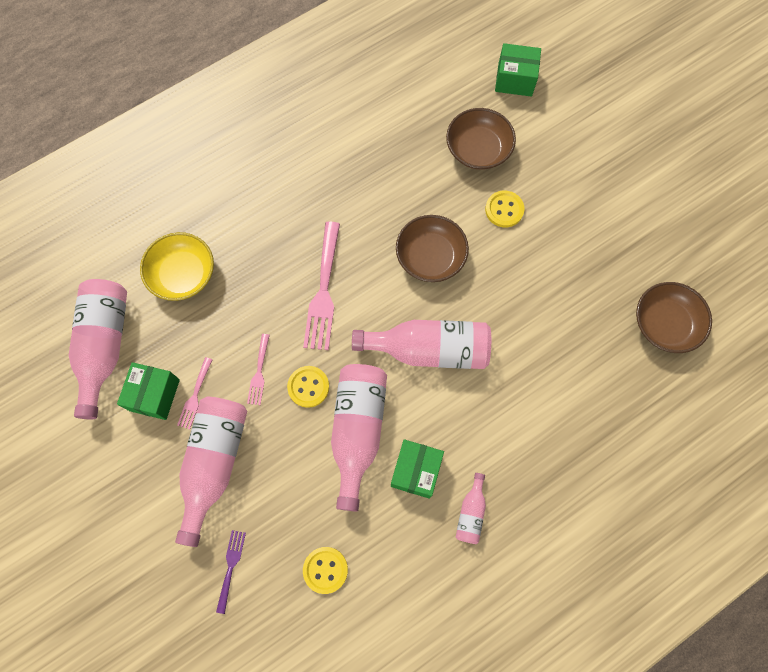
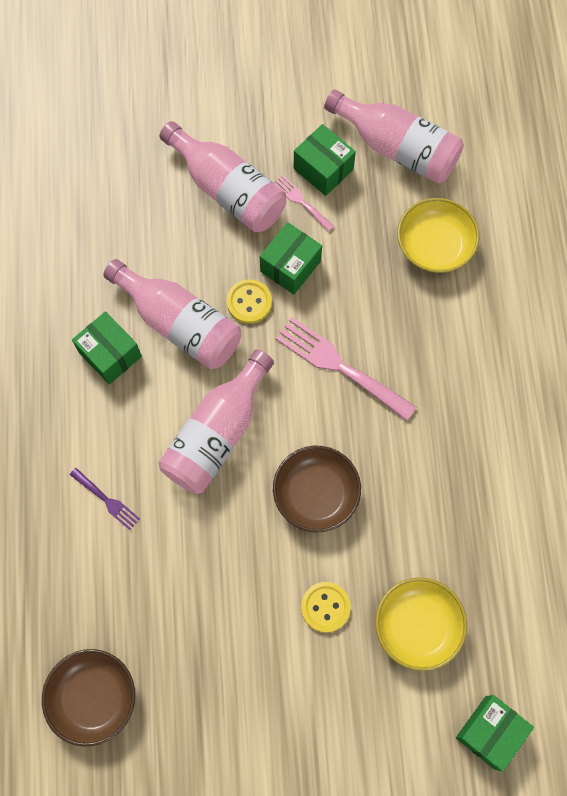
camera: 120 degrees right, 0 degrees up
purple fork [216,530,246,614] -> purple fork moved to [70,468,140,530]
pink fork [247,334,270,405] -> green box [260,222,322,295]
yellow button [303,547,348,594] -> none
brown bowl [446,108,516,170] -> yellow bowl [375,577,467,671]
pink bottle [456,473,486,544] -> none

